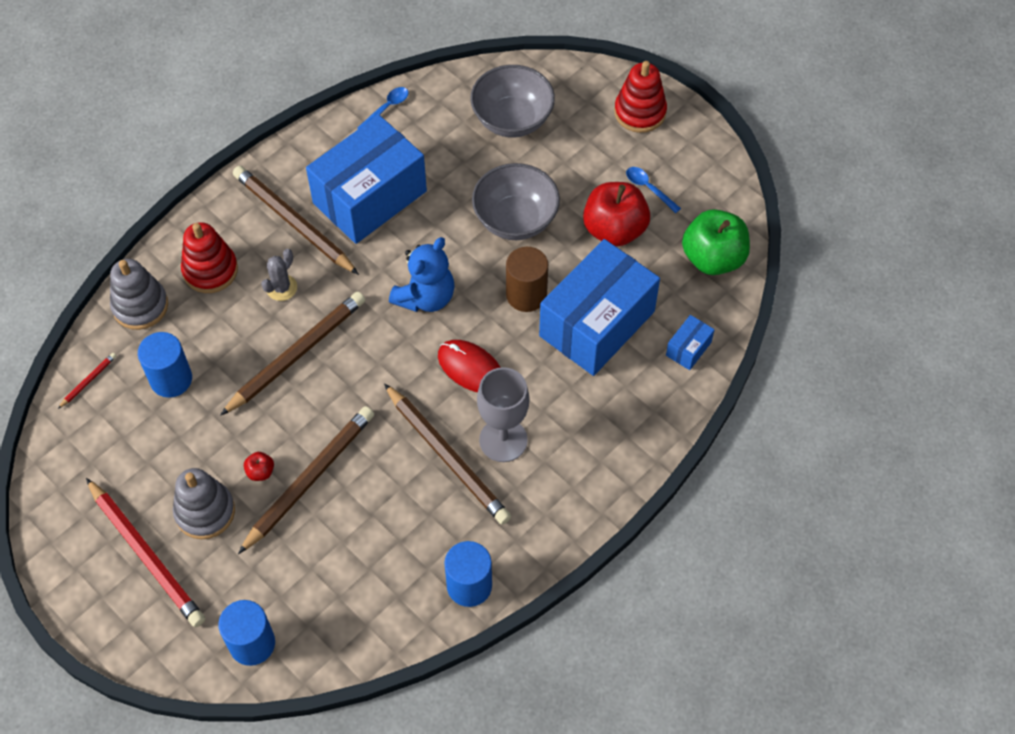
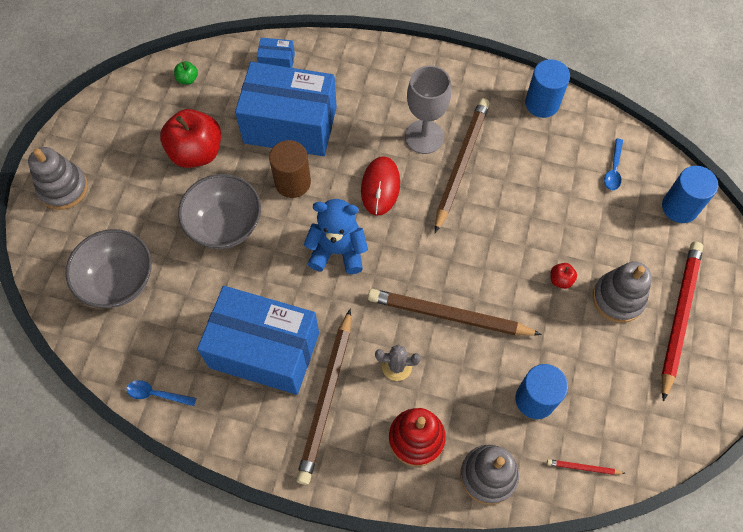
camera: 120 degrees left, 5 degrees up
brown pencil [238,406,374,554] -> none
red stacking toy [614,61,667,133] -> grey stacking toy [28,147,88,210]
blue spoon [626,167,681,213] -> blue spoon moved to [604,139,623,190]
green apple [682,209,750,275] -> green apple [174,61,198,85], size x0.42

